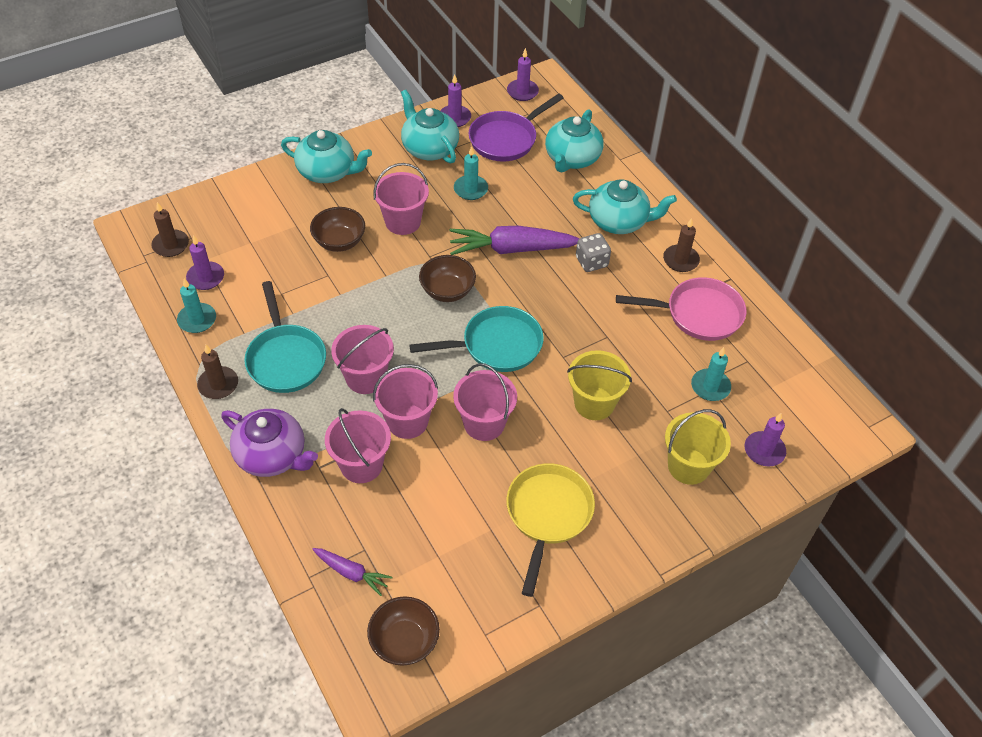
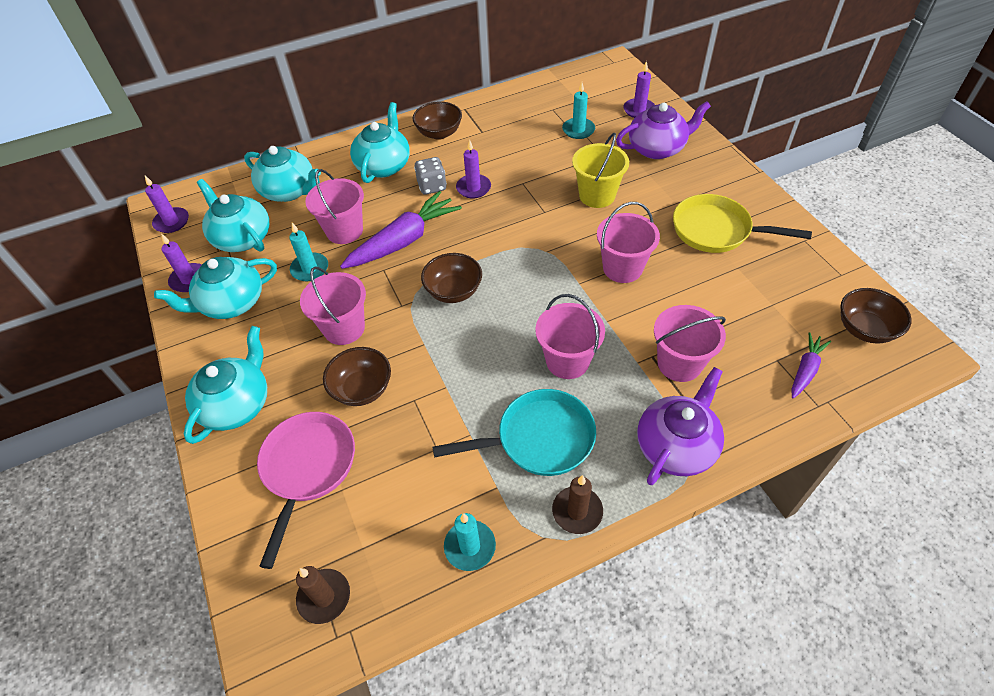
camera: 80 degrees left, 0 degrees up
purple candle [186,235,224,290] -> purple candle moved to [456,140,491,199]
pink bucket [373,364,438,439] -> pink bucket moved to [305,169,364,244]
turquoise pan [409,306,544,372] -> none
purple carrot [449,226,580,255] -> purple carrot turned 135 degrees counterclockwise [340,191,462,269]
purple pan [468,93,564,162] -> turquoise teapot [197,179,269,252]
pink pan [616,277,746,341] -> pink pan moved to [257,412,355,569]
brown candle [663,218,700,272] -> brown bowl [413,101,462,140]
yellow bucket [665,409,731,485] -> purple teapot [616,101,711,159]

